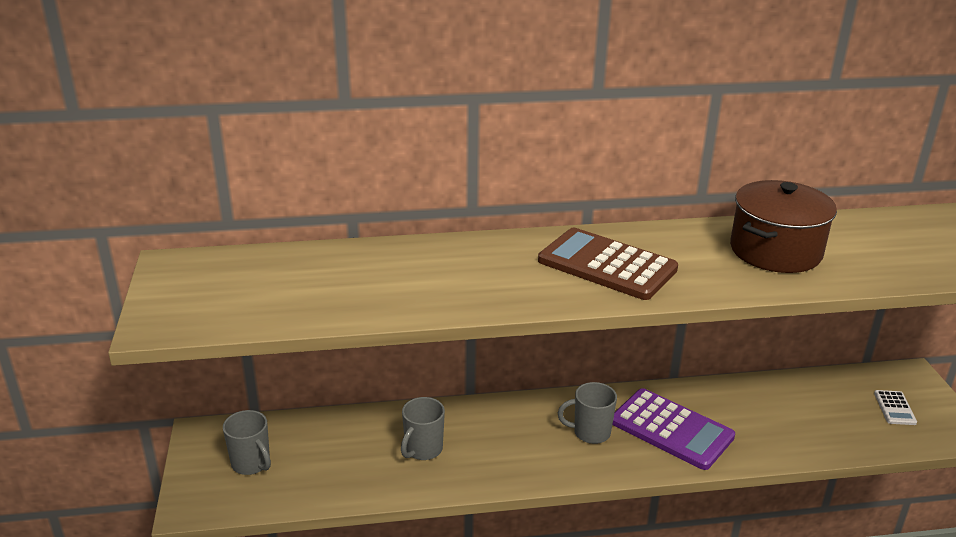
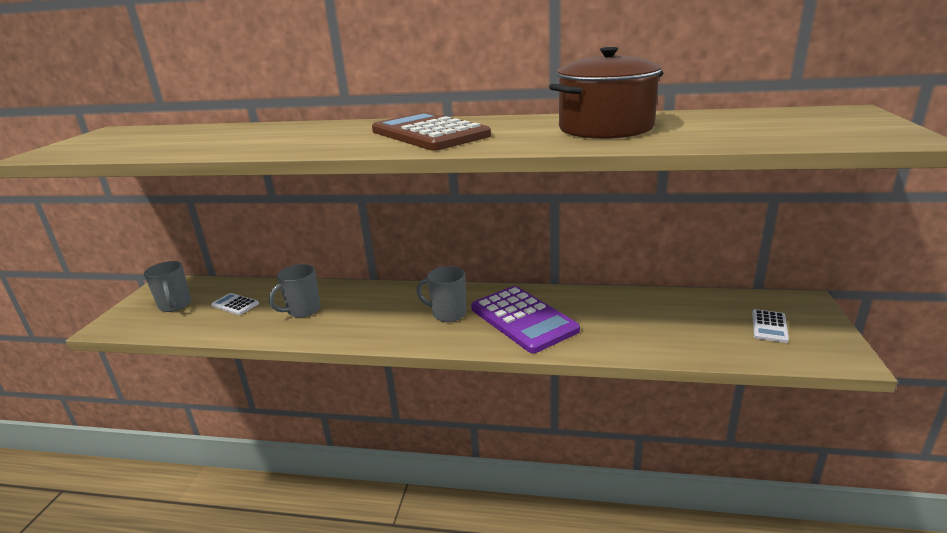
camera: 20 degrees right, 5 degrees down
none -> white calculator [211,293,259,315]

